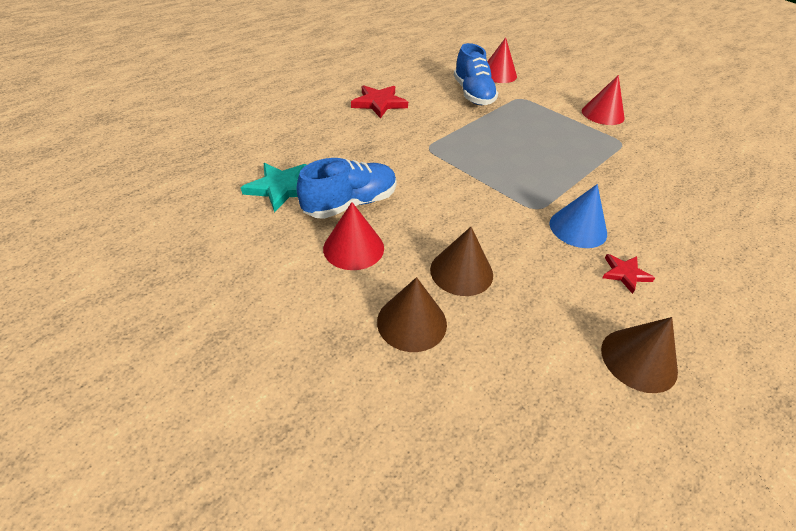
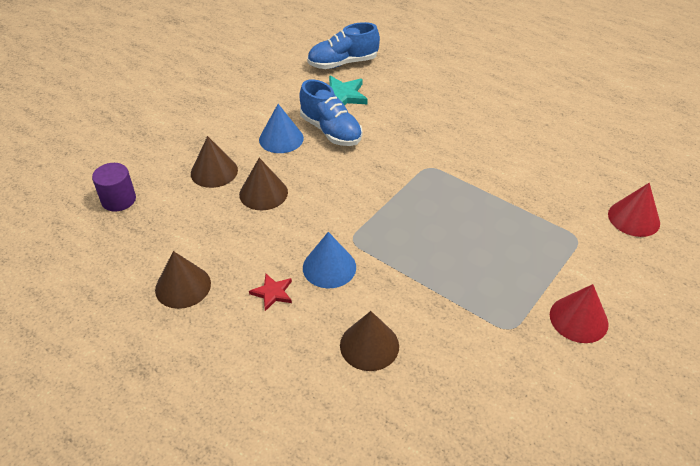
camera: 85 degrees right, 0 degrees up
red cone [323,202,384,270] -> blue cone [259,104,304,153]
red star [351,85,408,119] -> none
blue shoe [454,43,498,105] -> blue shoe moved to [307,22,380,69]
none -> purple cylinder [92,163,136,212]
none -> brown cone [340,311,399,371]

